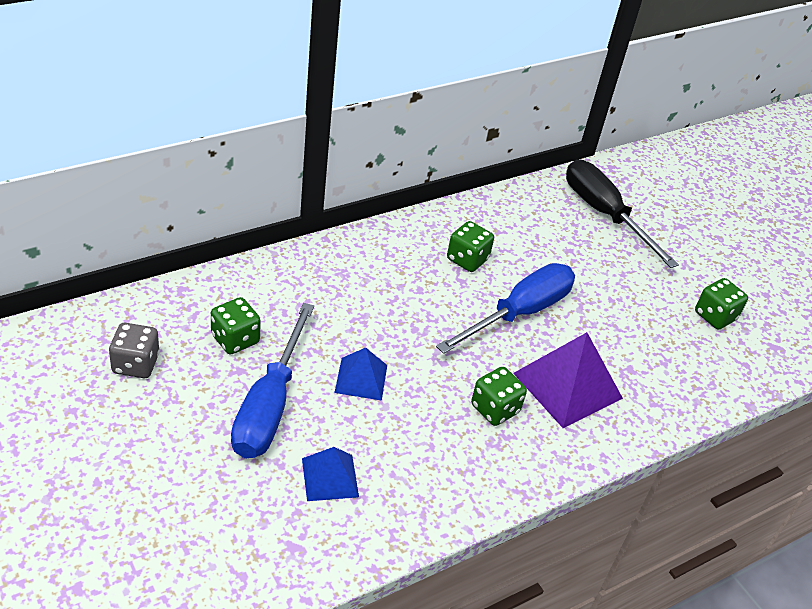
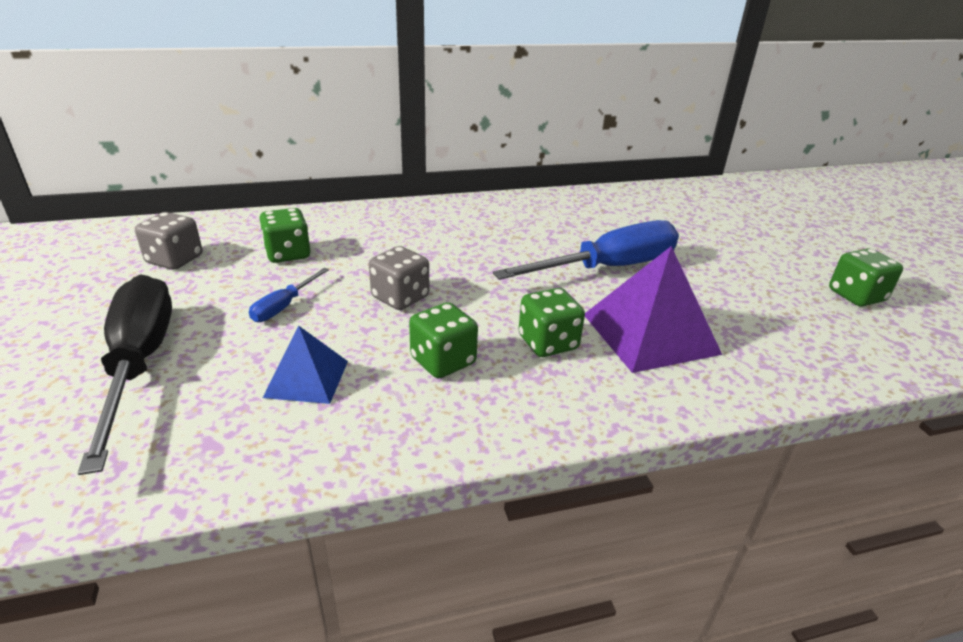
camera: 20 degrees right, 10 degrees down
blue screwdriver [231,303,314,458] -> blue screwdriver [249,268,329,322], size x0.45
blue pyramid [334,347,387,401] -> grey dice [369,246,429,310]
green dice [447,221,494,272] -> green dice moved to [409,302,478,378]
black screwdriver [566,160,679,268] -> black screwdriver moved to [78,275,172,475]

